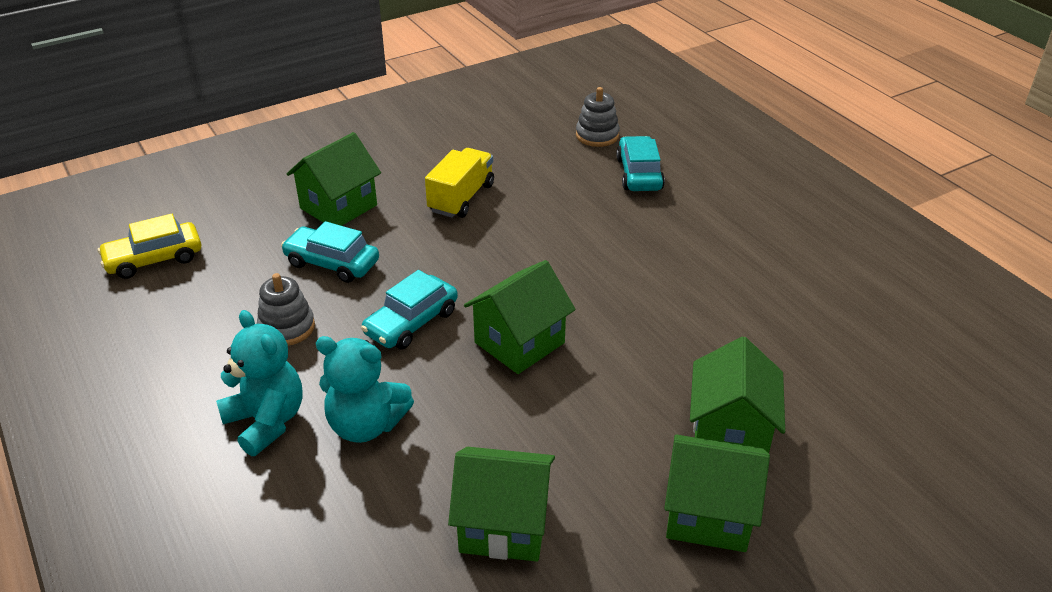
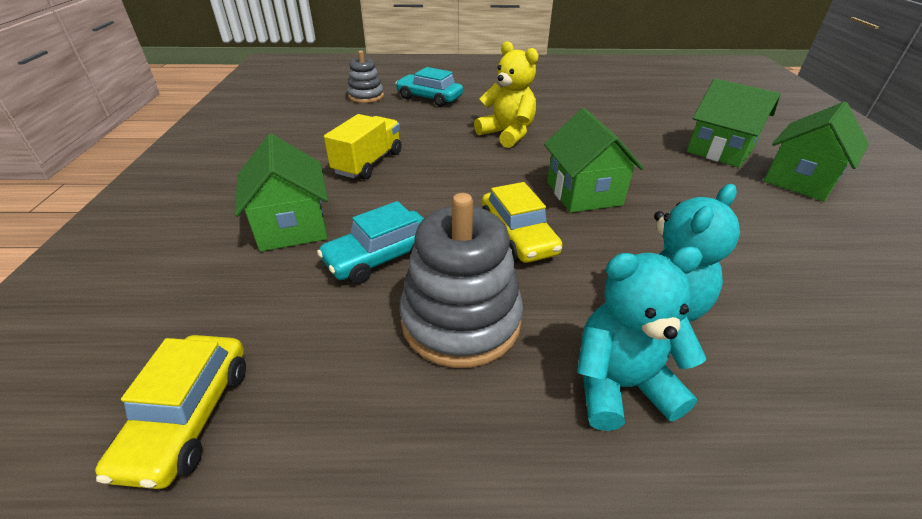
camera: 60 degrees left, 0 degrees up
grey stacking toy [257,273,315,346] -> grey stacking toy [400,193,523,368], size x1.71
turquoise car [361,270,458,349] -> yellow car [482,182,563,263]
yellow truck [425,148,494,218] -> yellow truck turned 60 degrees clockwise [324,114,402,180]
green house [448,447,555,562] -> none
none -> yellow teddy bear [474,41,539,148]

